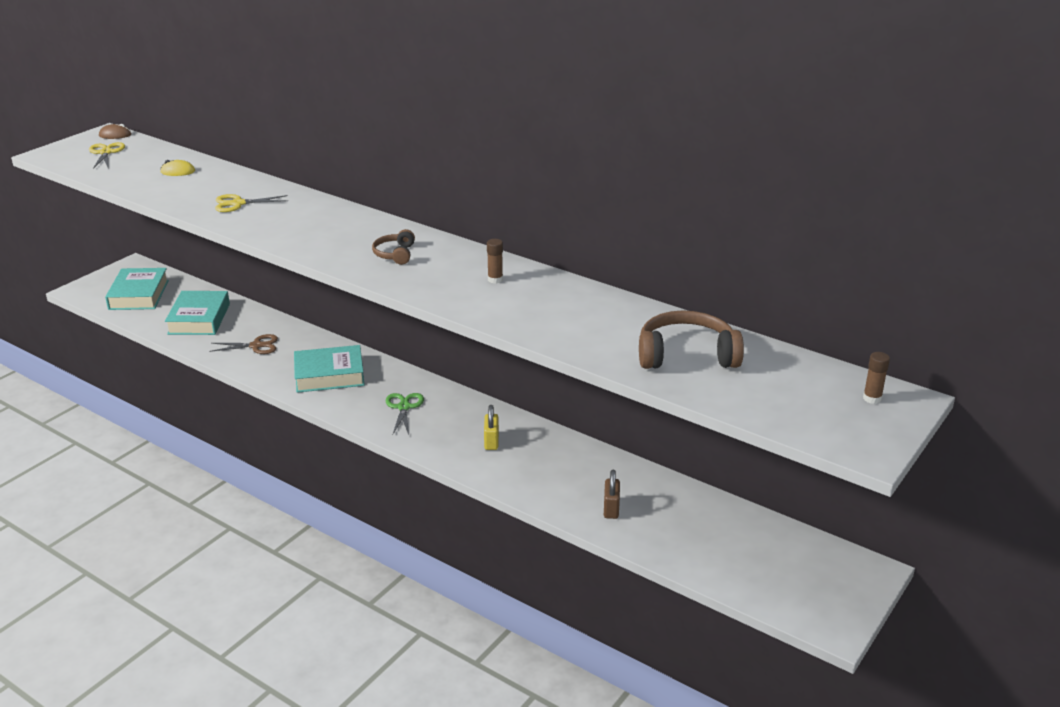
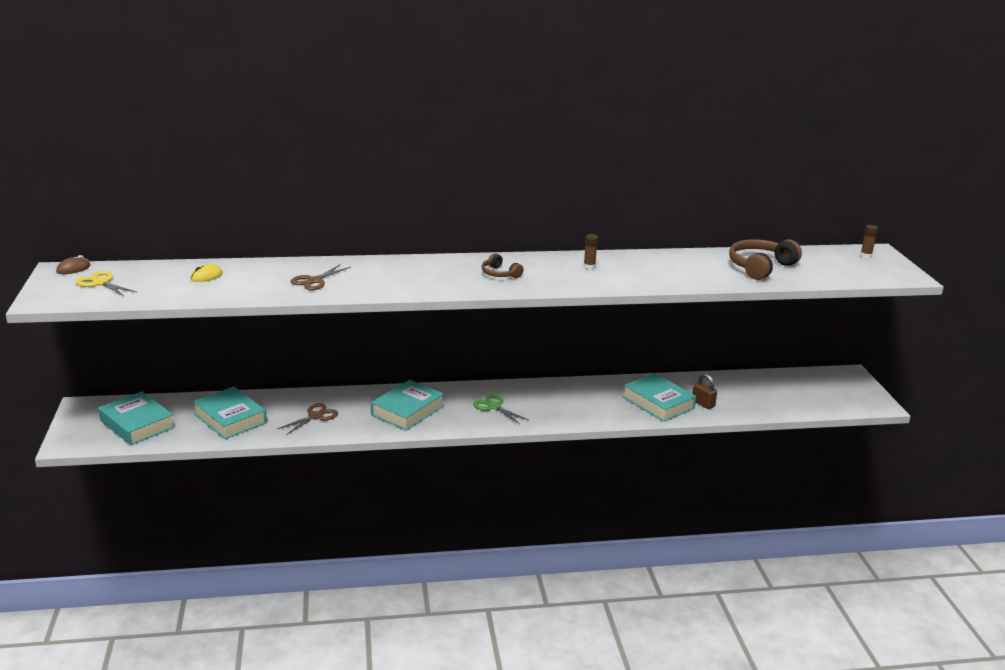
camera: 45 degrees left, 5 degrees down
yellow scissors [215,194,288,212] -> brown scissors [290,264,351,290]
yellow padlock [484,405,499,450] -> none
none -> turquoise book [623,373,696,422]

